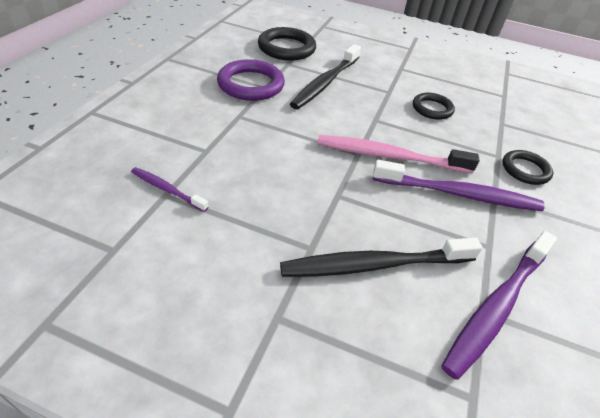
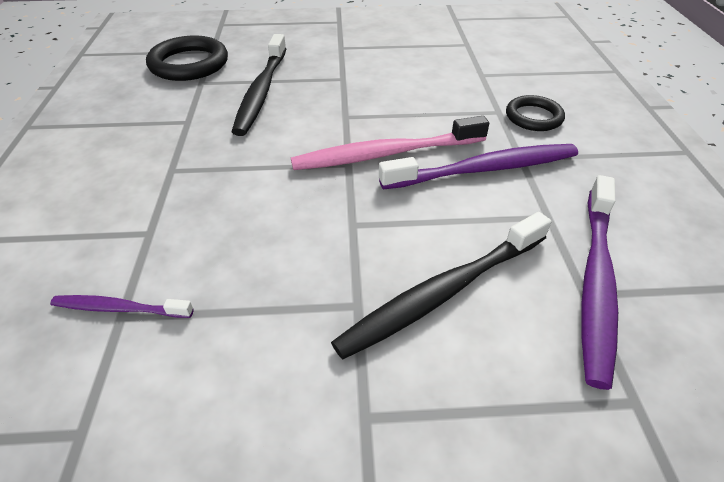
camera: 20 degrees left, 0 degrees up
purple ring [217,59,285,101] -> none
black ring [413,93,455,120] -> none

